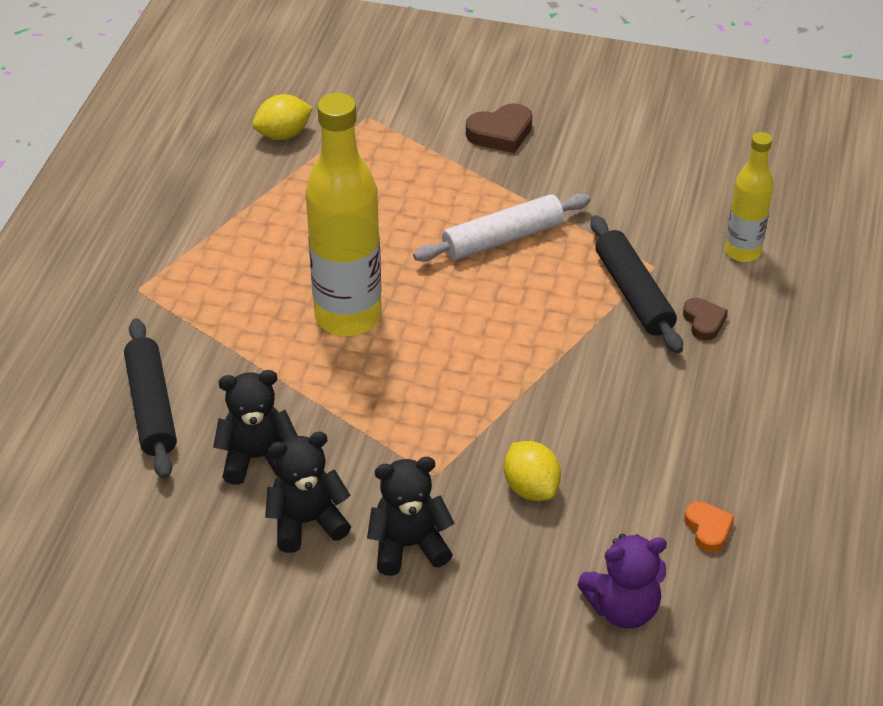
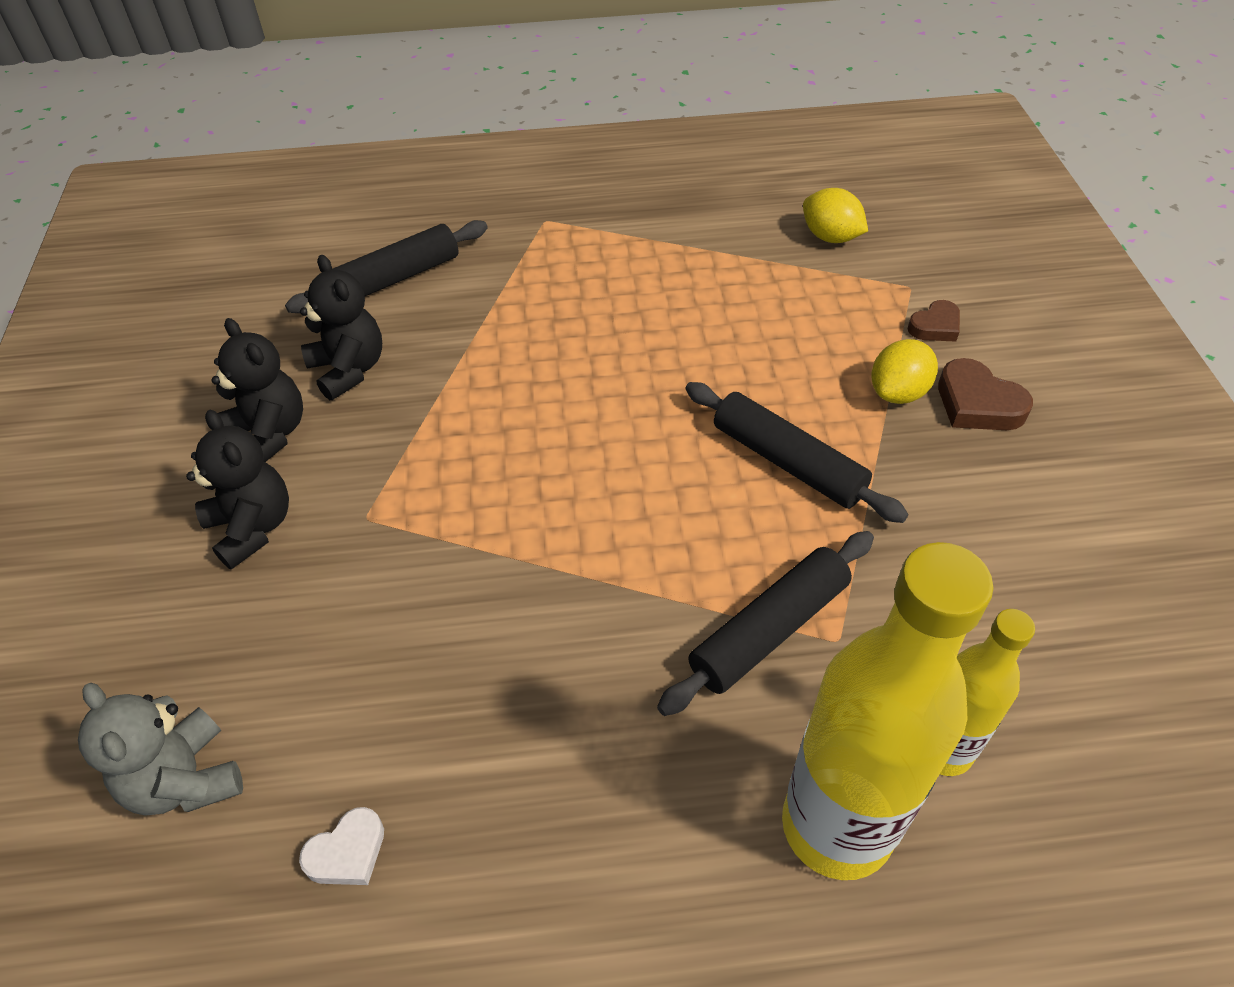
camera: 70 degrees right, 5 degrees up
yellow bottle [305,93,382,336] -> yellow bottle moved to [782,542,993,880]
white rolling pin [413,193,591,262] -> black rolling pin [685,382,908,523]
yellow lemon [504,441,561,501] -> yellow lemon moved to [871,339,938,404]
purple teddy bear [578,534,667,629] -> grey teddy bear [78,683,243,816]
brown heart [683,298,728,341] -> brown heart moved to [907,300,960,342]
orange heart [684,501,735,552] -> white heart [299,807,384,885]

